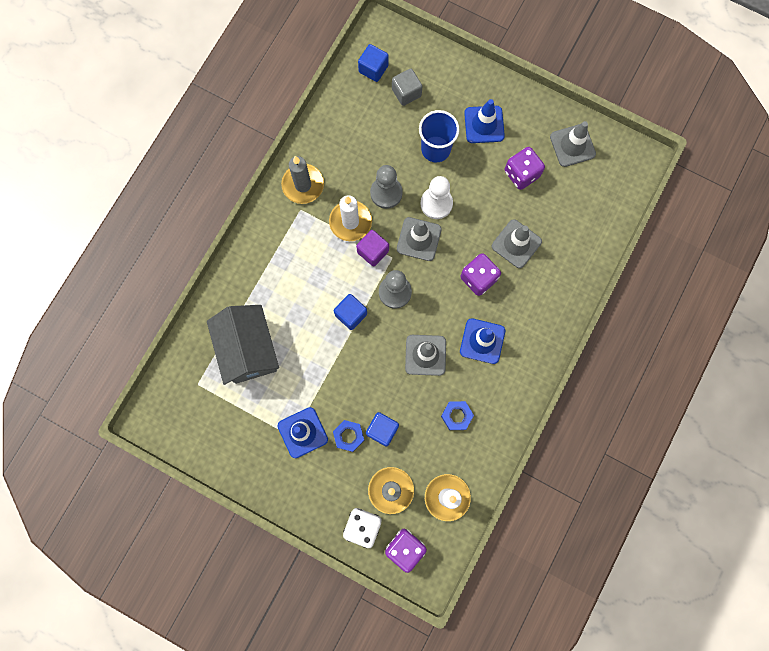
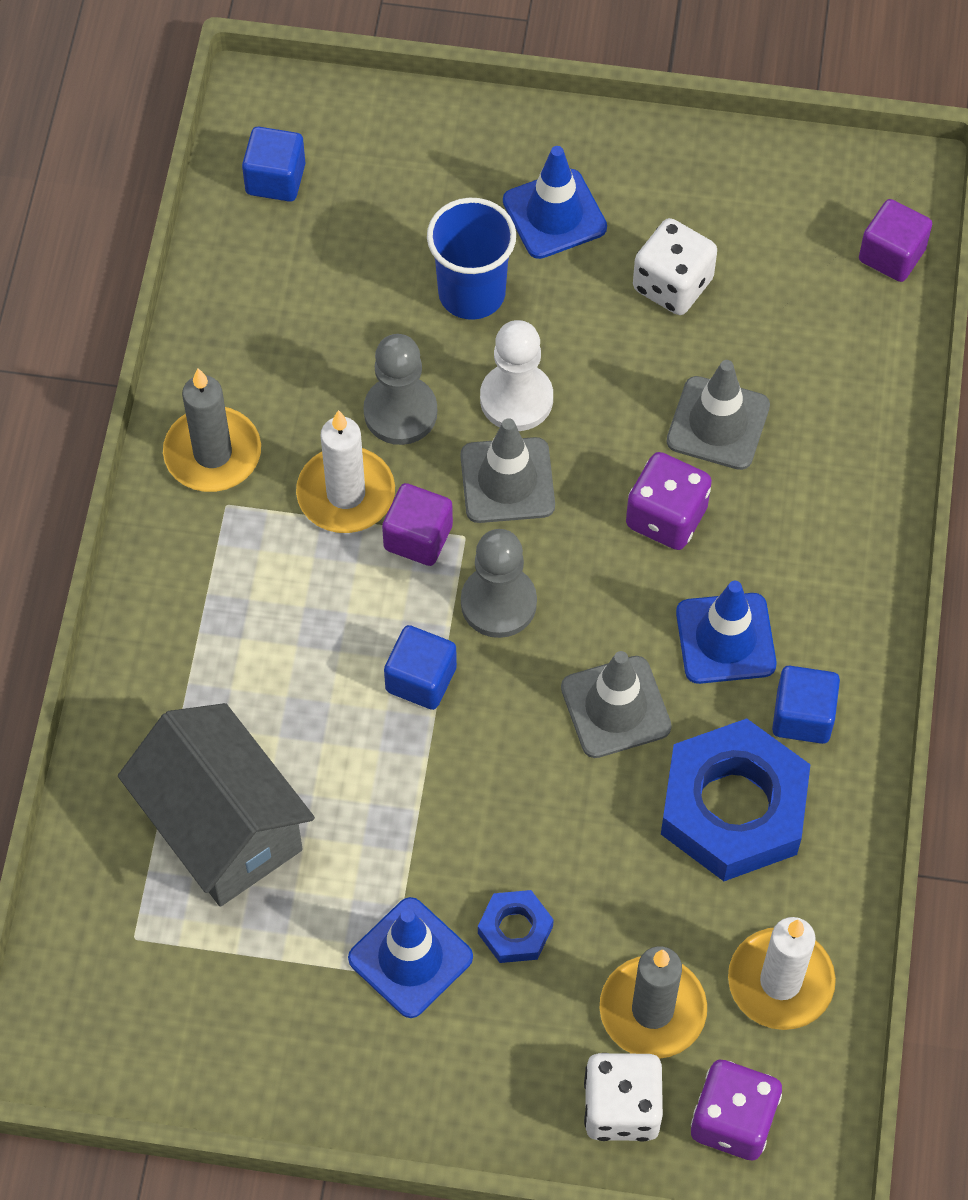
camera: 20 degrees left, 15 degrees down
blue cube [366,412,399,447] -> blue cube moved to [772,666,840,744]
grey cube [392,69,423,106] -> none
blue nut [441,401,474,430] -> blue nut [661,718,811,881], size x2.12
purple dice [504,147,545,190] -> white dice [633,218,717,315]
grey traffic cone [550,121,596,167] -> none
none -> purple cube [859,199,932,282]

